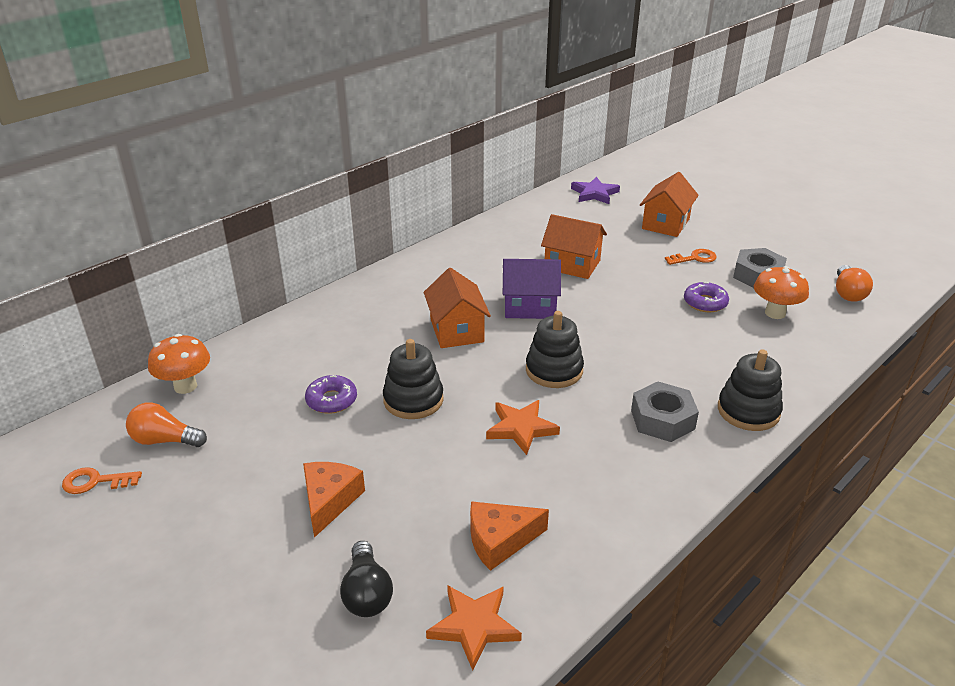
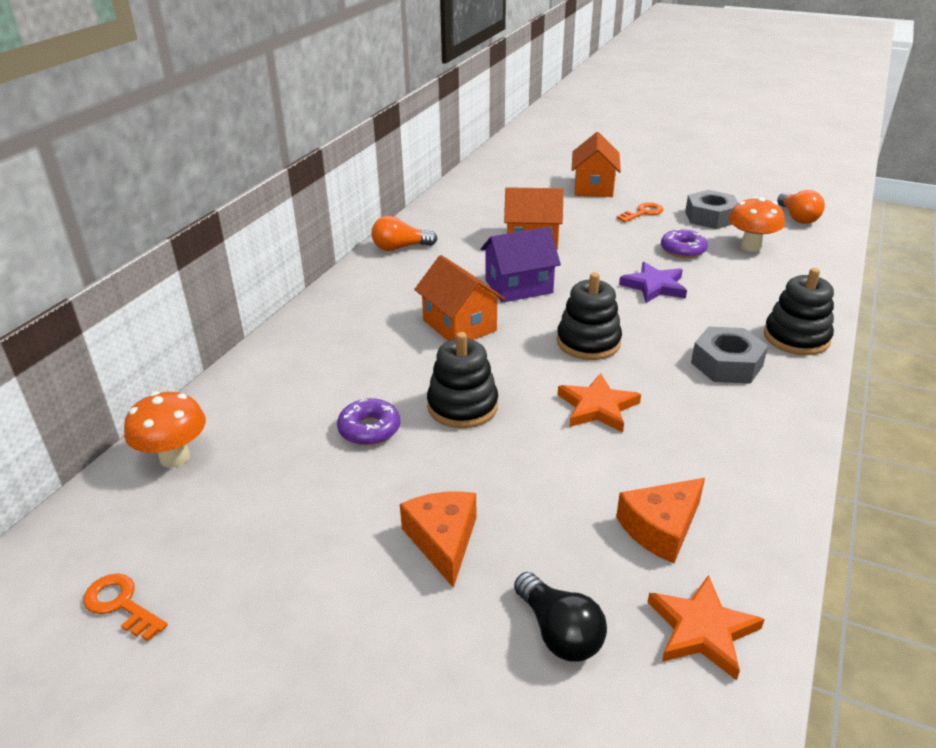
camera: 20 degrees left, 0 degrees up
orange key [62,467,142,494] -> orange key turned 60 degrees clockwise [83,573,168,641]
orange light bulb [126,402,207,447] -> orange light bulb moved to [371,216,437,251]
purple star [571,177,620,204] -> purple star moved to [619,262,687,303]

